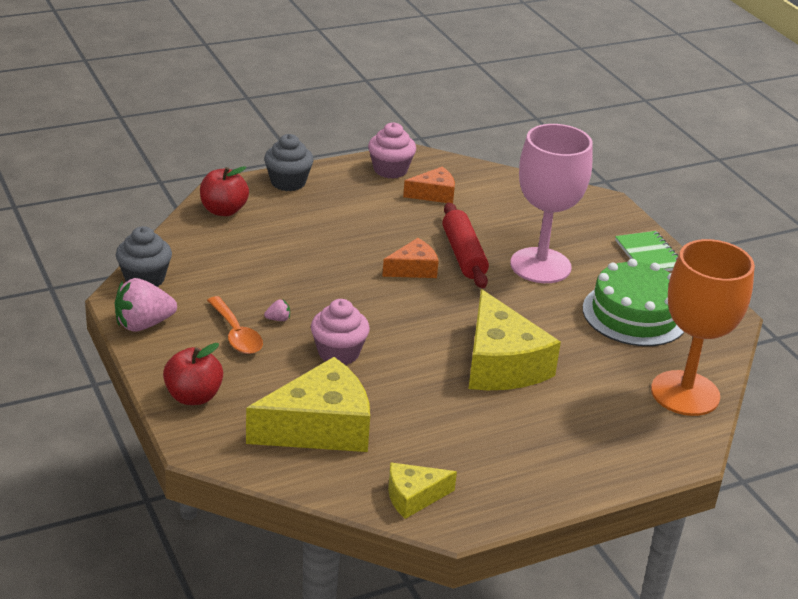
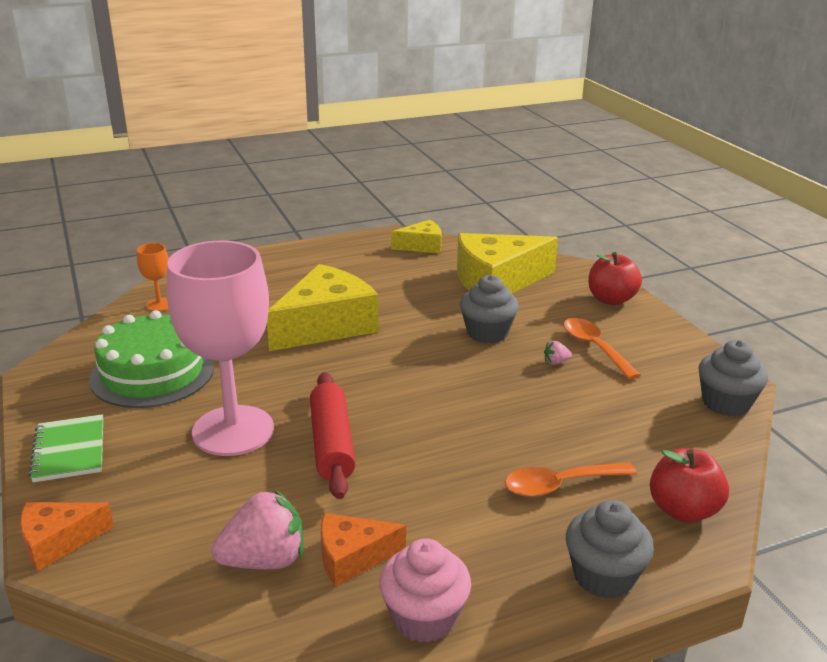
camera: 175 degrees left, 5 degrees down
pink strawberry [115,278,177,332] -> pink strawberry moved to [212,490,303,569]
pink cupcake [311,299,370,365] -> grey cupcake [460,275,519,343]
orange cheese [382,238,439,278] -> orange cheese moved to [20,502,114,571]
yellow cheese [469,289,561,390] -> yellow cheese turned 60 degrees clockwise [267,264,379,351]
orange goblet [651,239,755,416] -> orange goblet [137,243,168,311], size x0.41
none -> orange spoon [505,463,637,497]

